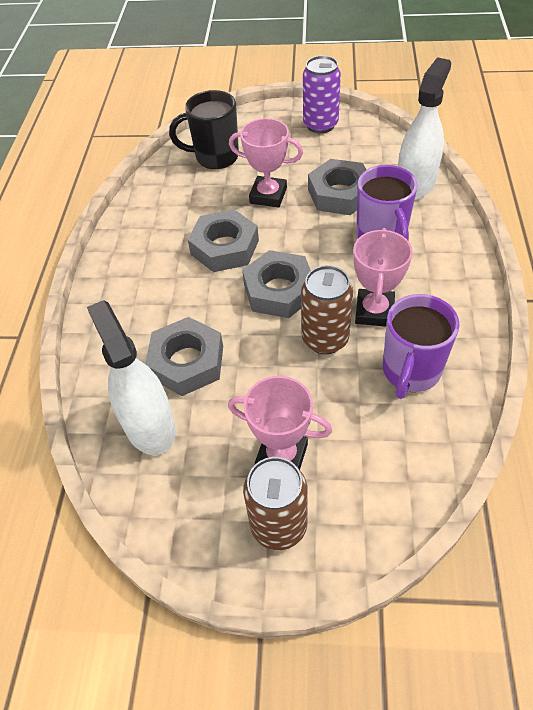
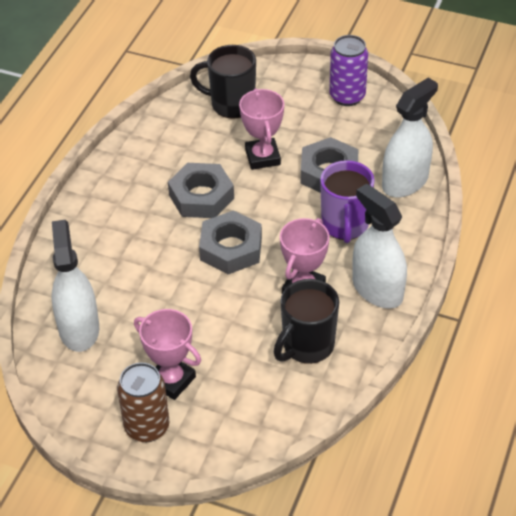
camera: 15 degrees right, 5 degrees down
grey nut [145,317,223,396] -> none
pink trophy [229,118,303,208] -> pink trophy turned 45 degrees clockwise [239,88,284,170]
brown can [301,265,353,354] -> none
purple mug [383,294,460,399] -> black mug [274,279,339,364]
none -> white spray bottle [352,184,407,309]

